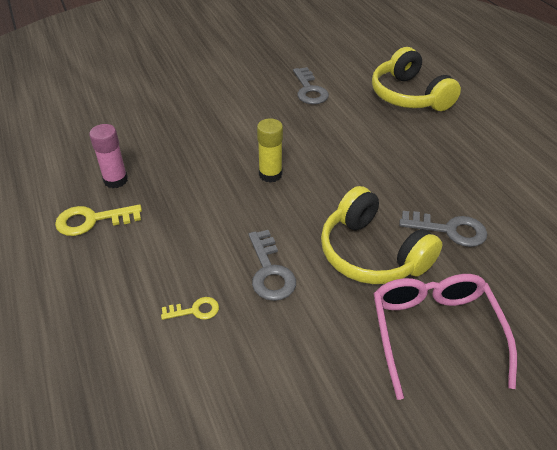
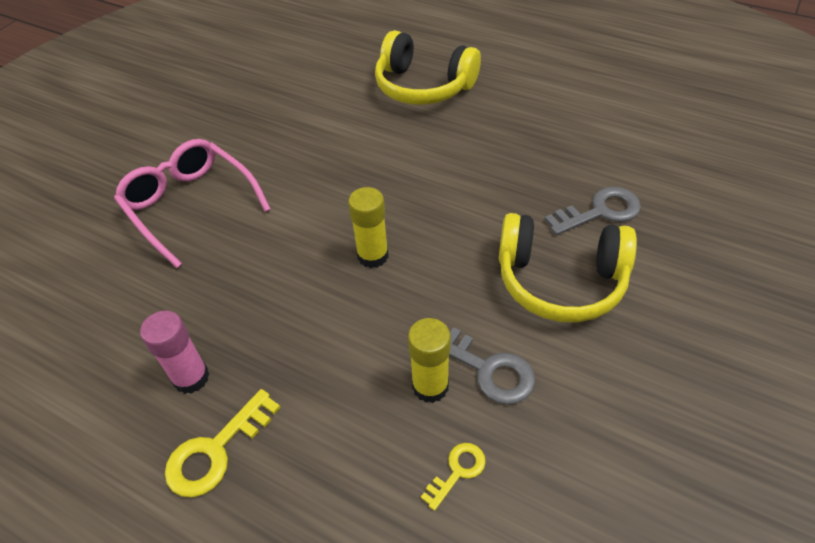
camera: 35 degrees left, 5 degrees up
grey key [293,67,329,104] -> none
pink glasses [373,274,517,400] -> pink glasses moved to [114,139,271,268]
none -> yellow glue stick [408,318,451,403]

